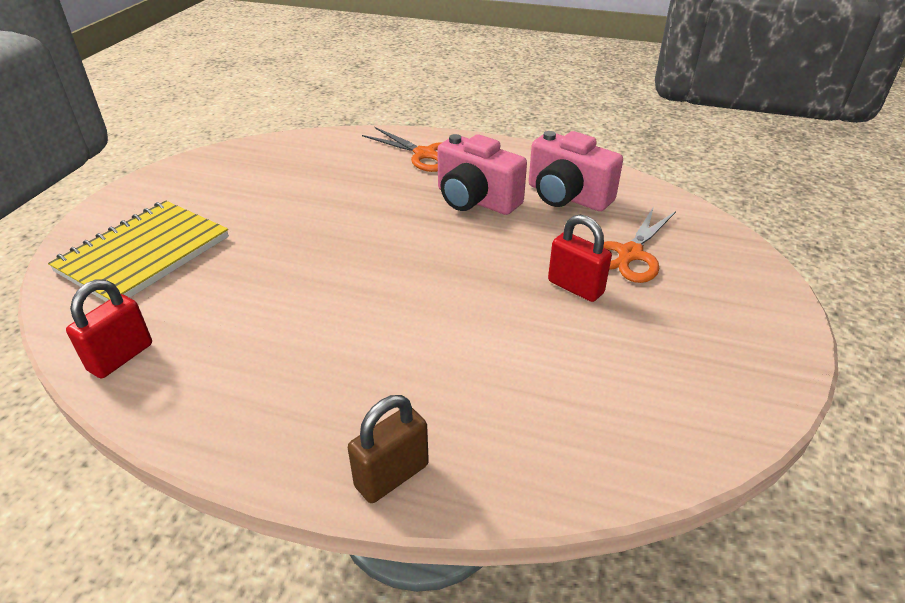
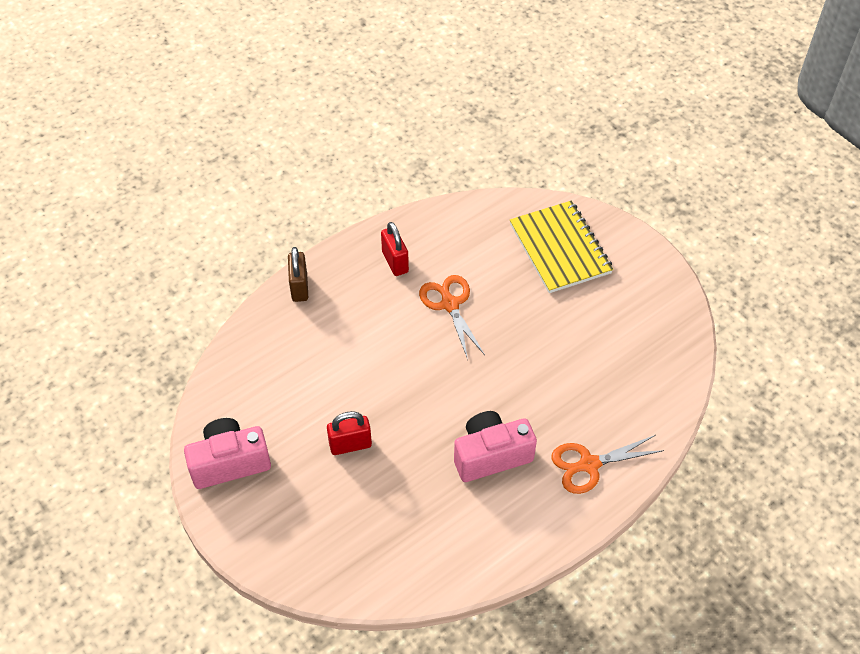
camera: 125 degrees right, 15 degrees up
red padlock [66,279,152,378] -> red padlock moved to [381,222,409,276]
pink camera [529,131,623,211] -> pink camera moved to [184,418,271,489]
orange scissors [603,206,676,283] -> orange scissors moved to [419,275,485,360]

